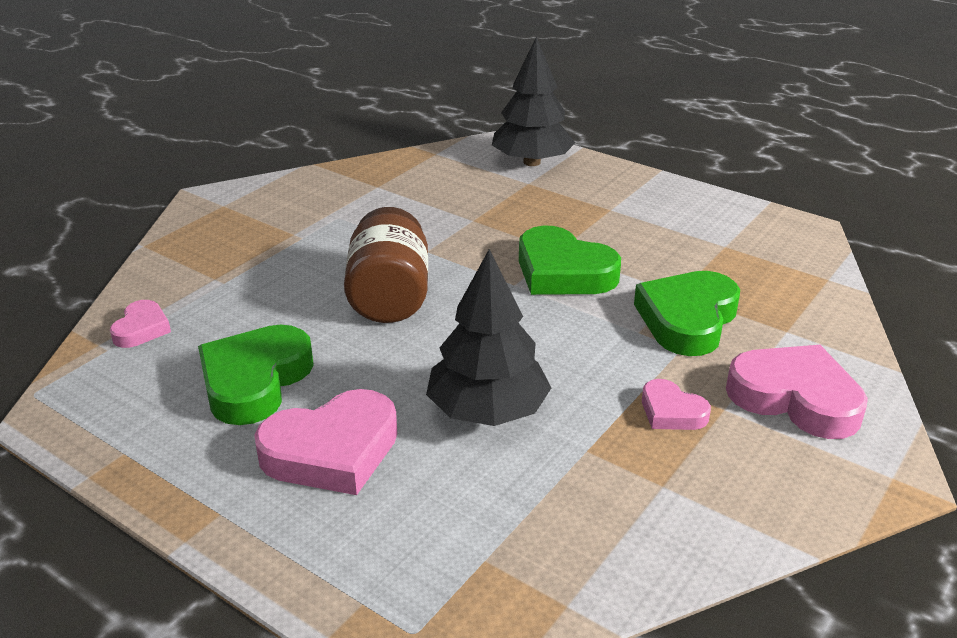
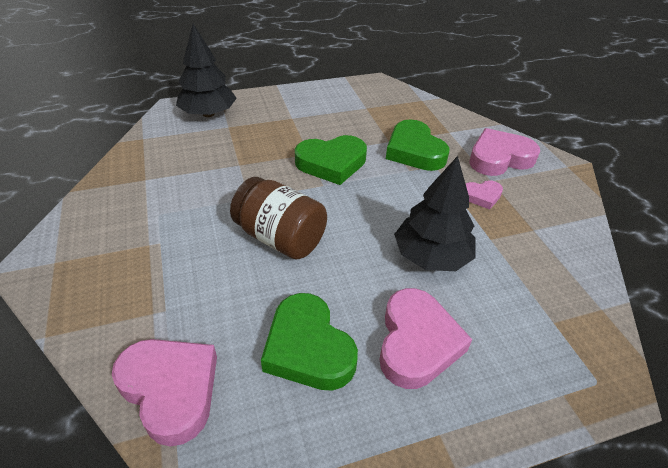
camera: 55 degrees left, 10 degrees up
pink heart [110,300,171,348] -> pink heart [112,339,217,447], size x1.88

